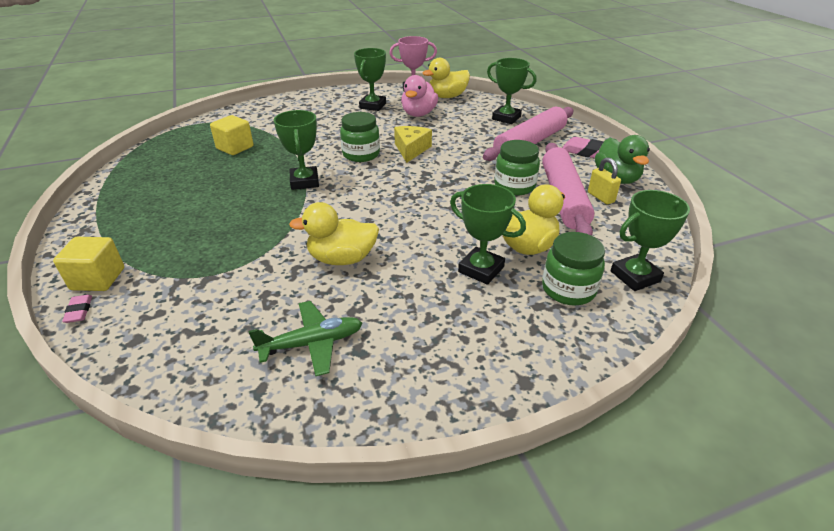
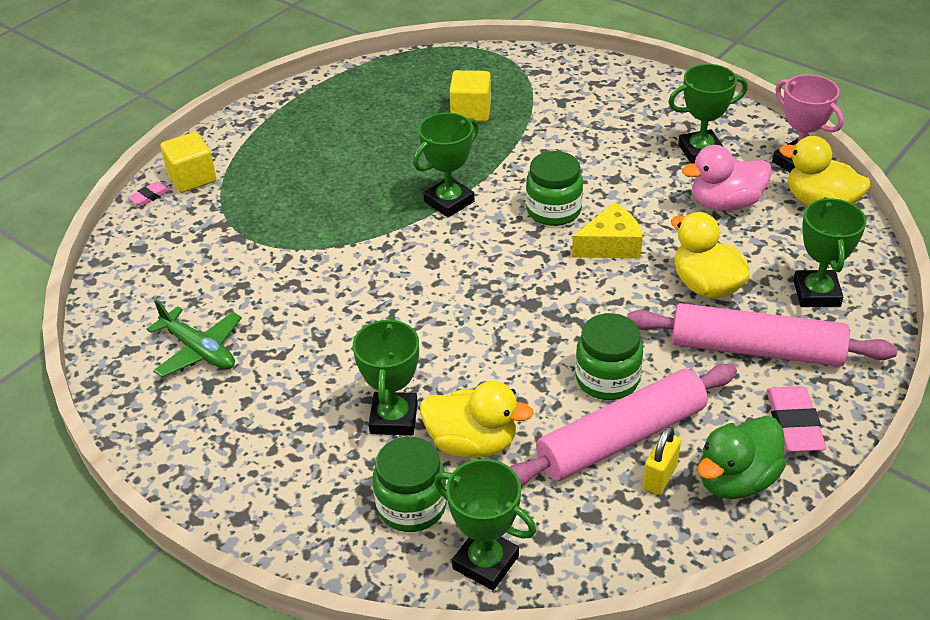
camera: 60 degrees right, 5 degrees up
yellow duck [289,202,379,265] -> yellow duck moved to [671,212,750,298]

